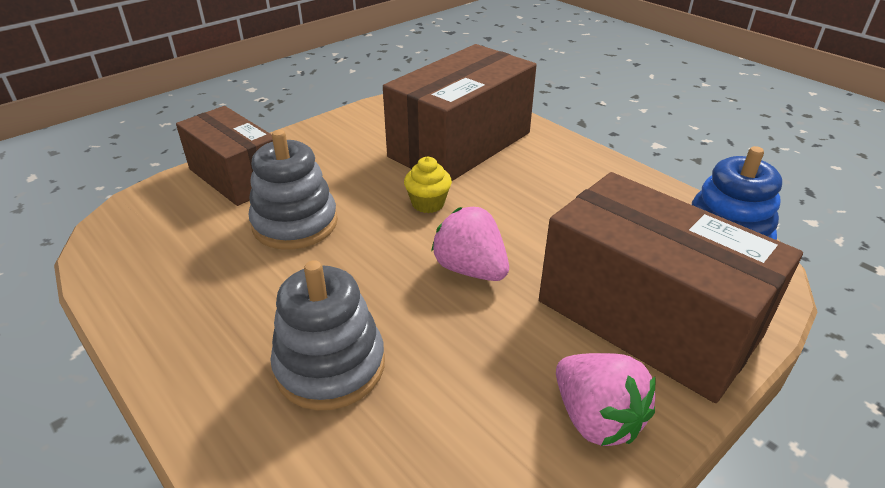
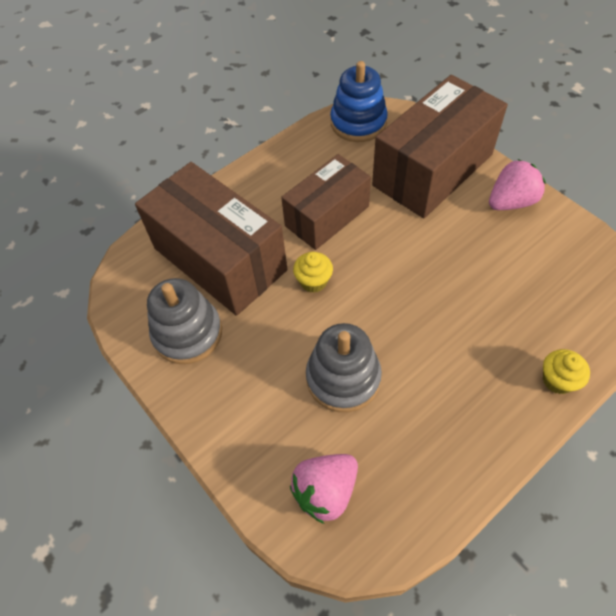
camera: 85 degrees left, 20 degrees up
brown box [176,106,273,206] -> brown box moved to [281,154,371,250]
grey stacking toy [270,260,385,410] -> grey stacking toy moved to [147,278,222,364]
pink strawberry [431,207,509,281] -> pink strawberry moved to [290,454,358,524]
none -> yellow cupcake [543,349,590,394]

